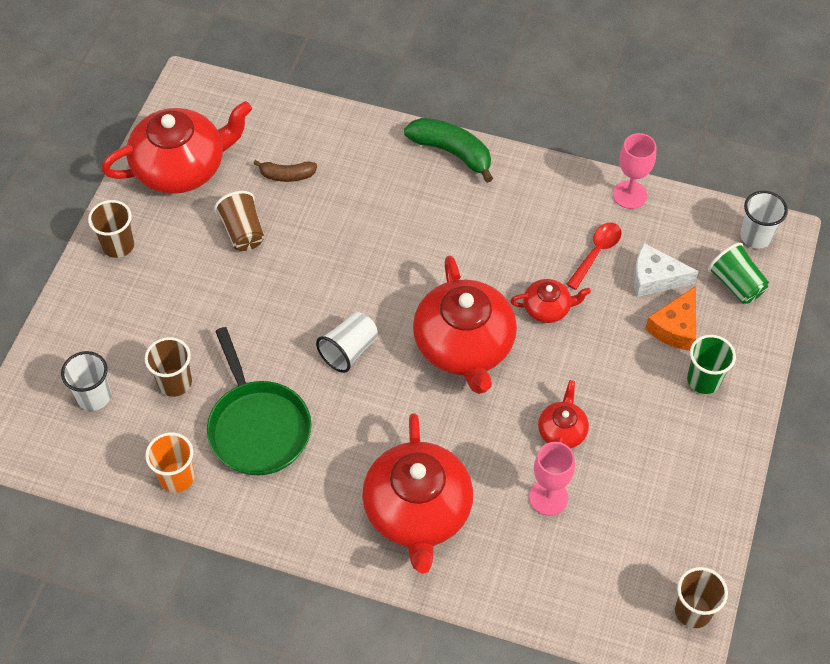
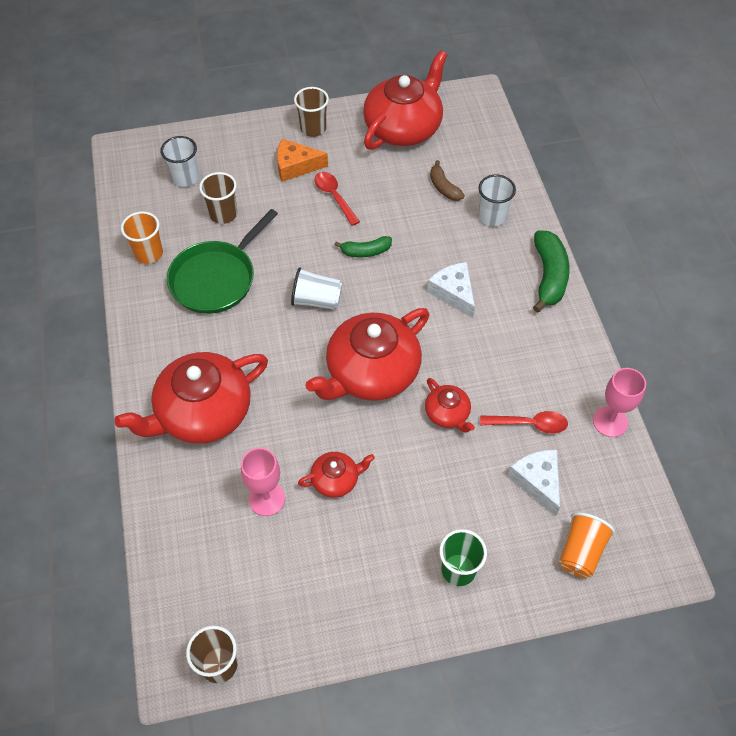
camera: 60 degrees right, 0 degrees up
red teapot [101,101,252,194] -> red teapot turned 90 degrees counterclockwise [363,50,447,150]
brown cup [214,191,264,251] -> none
orange cheese [645,286,696,351] -> orange cheese moved to [277,139,328,182]
green cup [708,243,769,304] -> orange cup [559,512,615,578]
white cup [740,191,788,249] -> white cup moved to [478,175,516,226]
none -> red spoon [314,172,360,226]
none -> green banana [334,236,392,257]
none -> white cheese [427,262,475,318]

